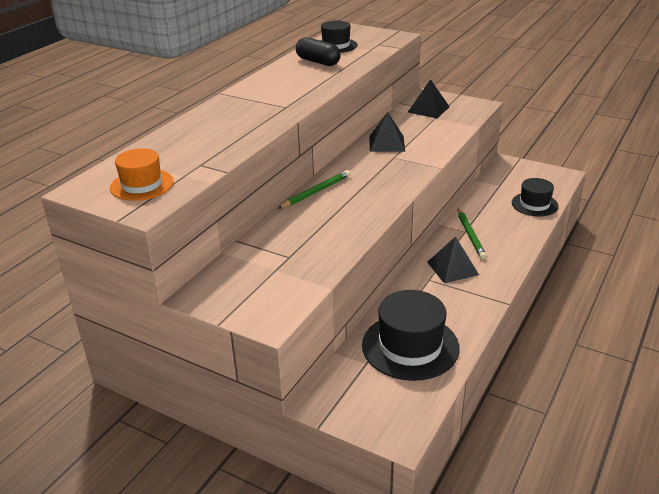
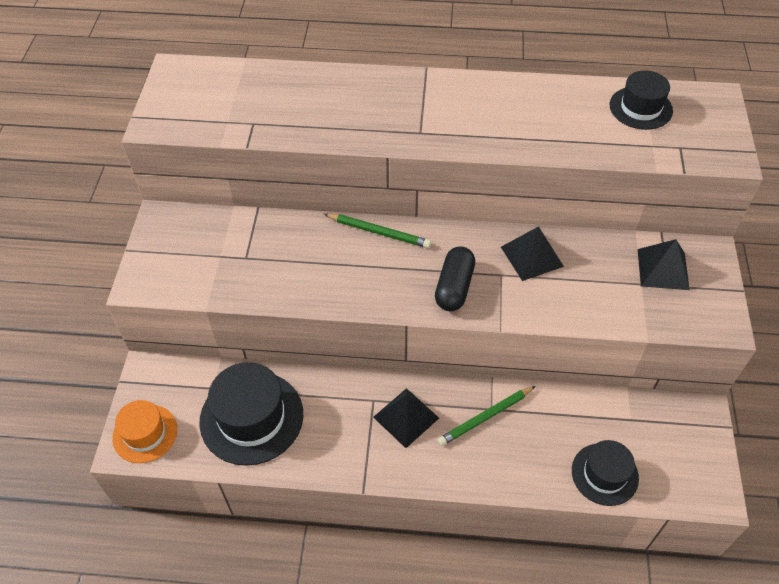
camera: 65 degrees right, 20 degrees up
orange hat [110,148,174,201] -> orange hat moved to [112,400,177,463]
black capsule [296,37,341,66] -> black capsule moved to [435,246,475,311]

